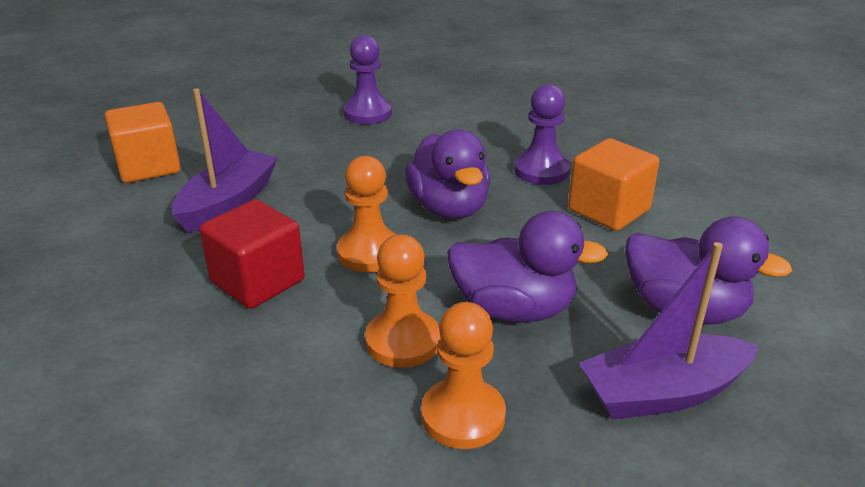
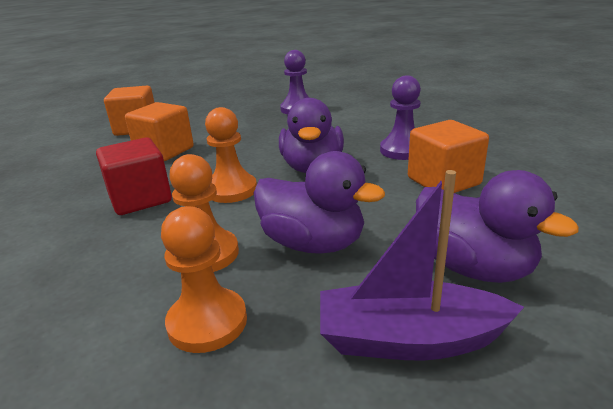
camera: 20 degrees right, 5 degrees down
purple boat [172,88,278,233] -> orange cube [125,102,194,161]

